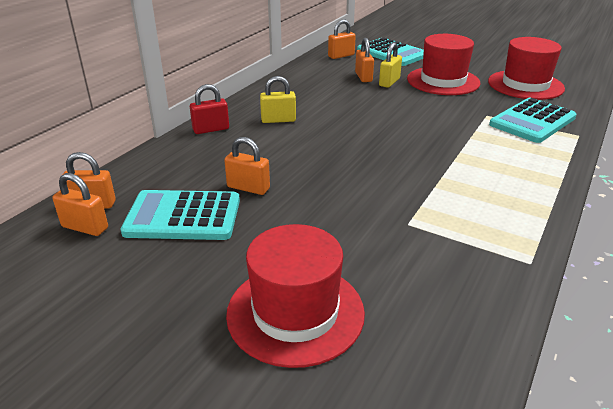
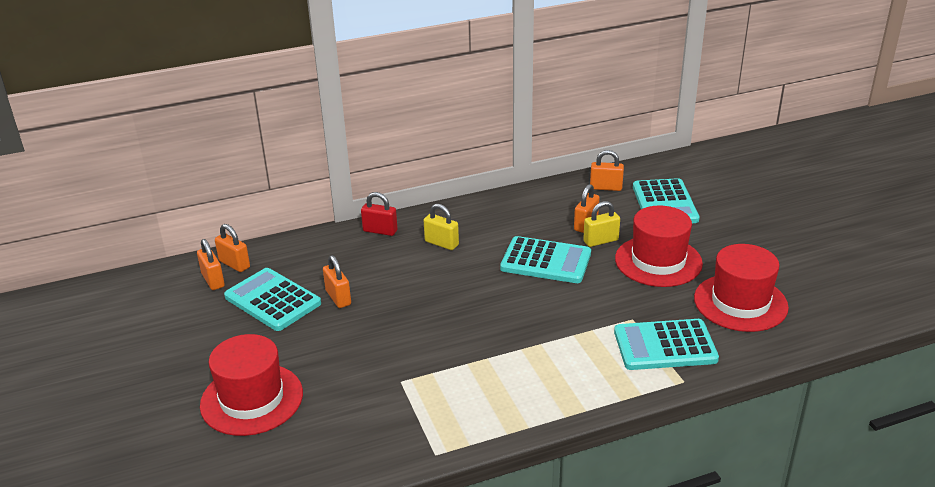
camera: 40 degrees right, 0 degrees up
none -> turquoise calculator [500,236,591,283]

